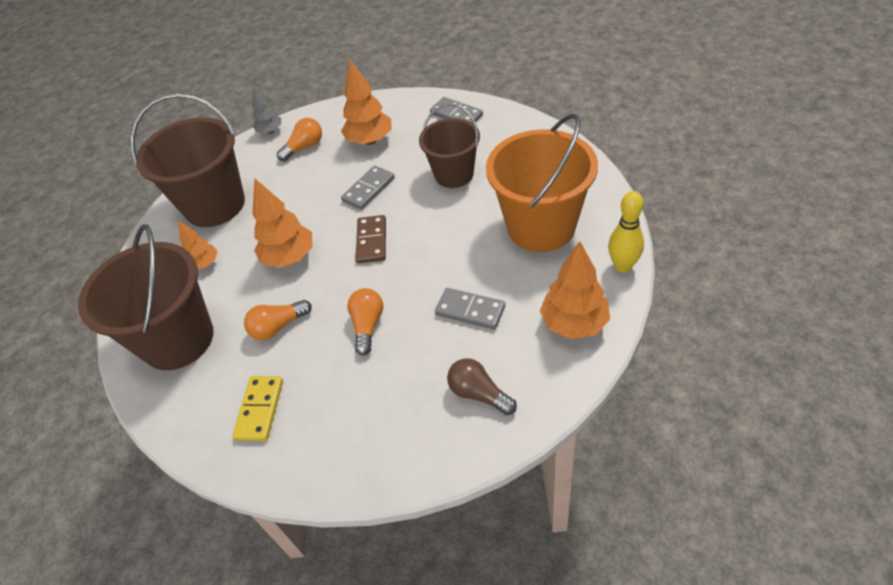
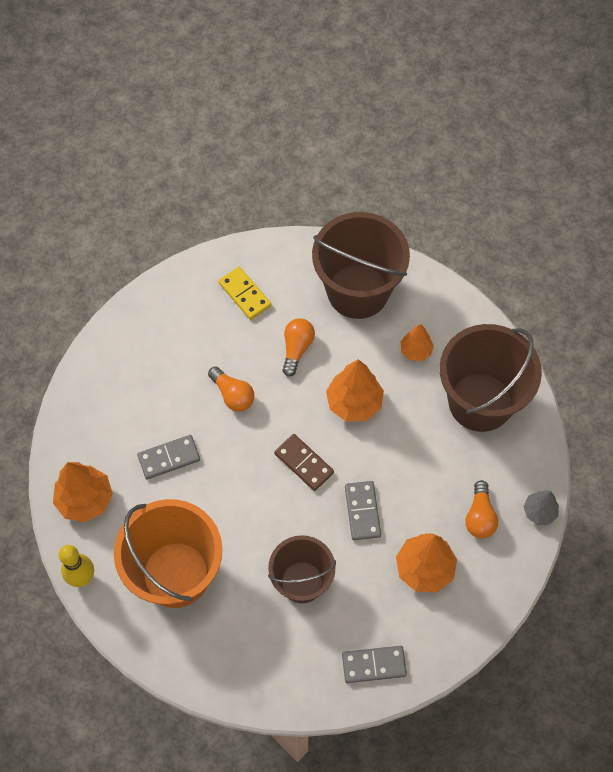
camera: 130 degrees right, 15 degrees up
brown light bulb [447,358,517,415] -> none

